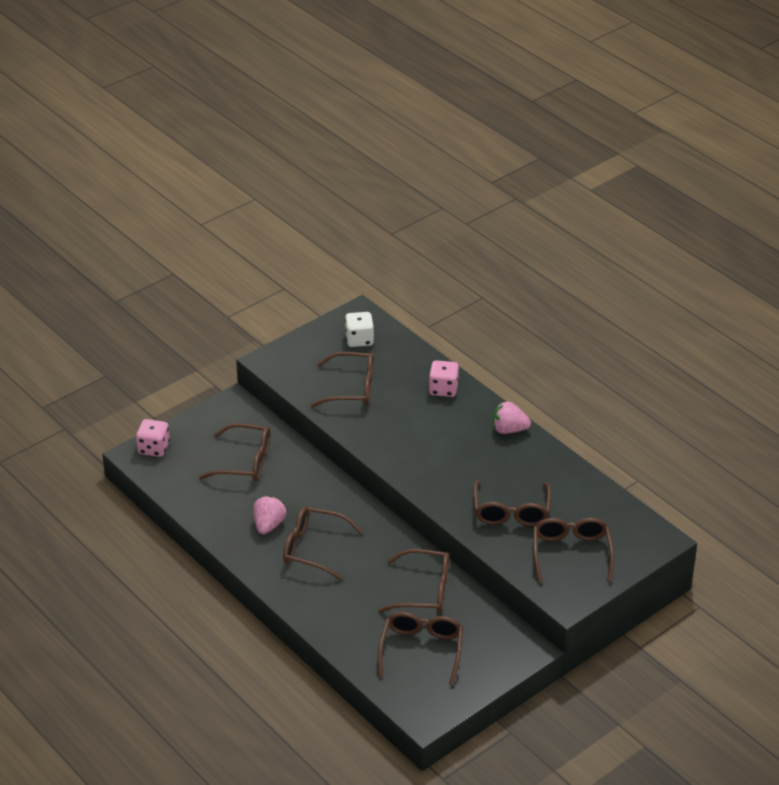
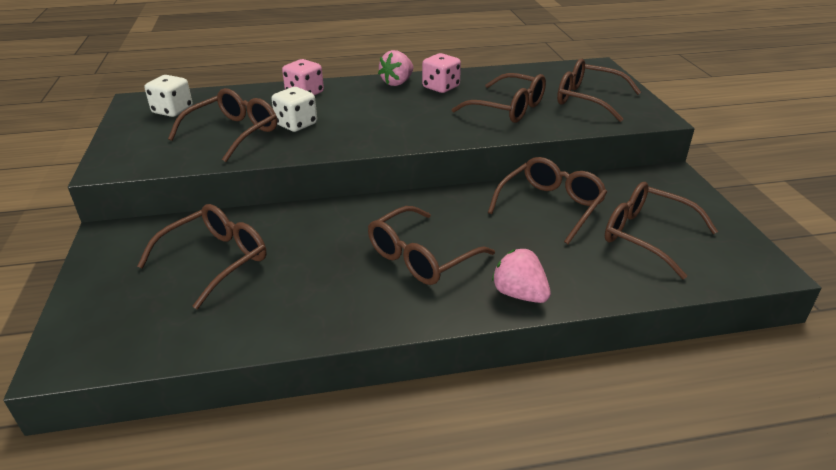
camera: 60 degrees left, 5 degrees down
pink dice [136,419,170,457] -> pink dice moved to [422,53,461,93]
pink strawberry [253,496,286,534] -> pink strawberry moved to [492,248,551,303]
none -> white dice [271,87,317,132]

